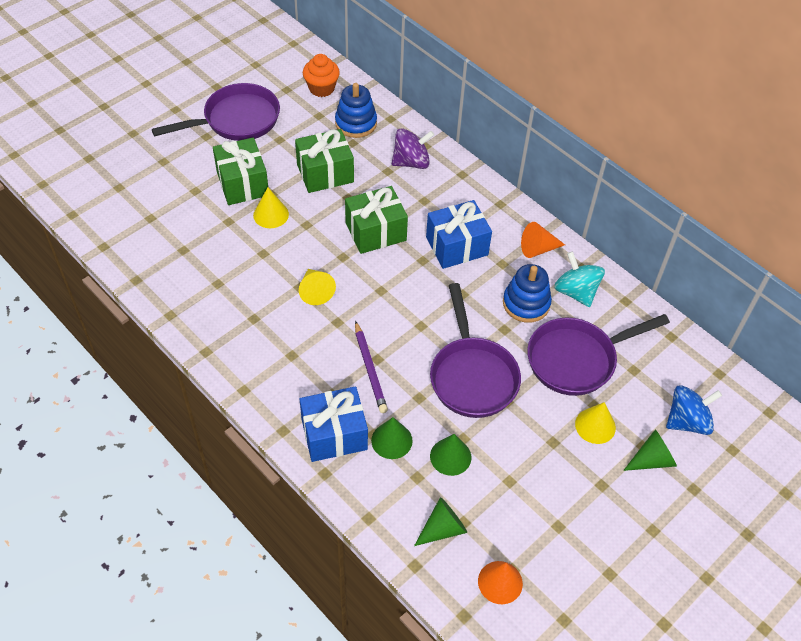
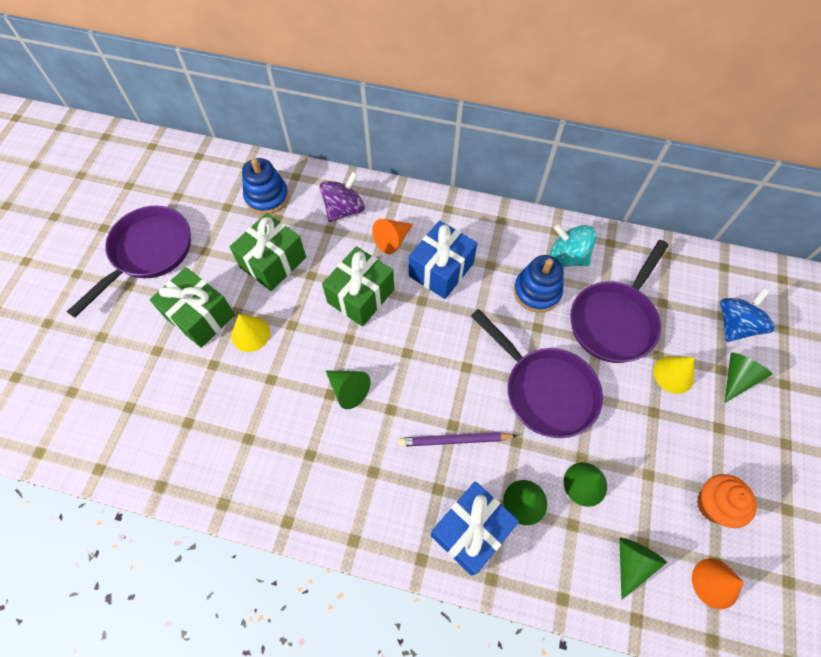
camera: 30 degrees left, 10 degrees up
yellow cone [299,269,336,305] -> green cone [325,370,370,409]
orange cupcake [303,54,340,97] -> orange cupcake moved to [697,474,757,528]
purple pencil [355,321,388,413] -> purple pencil turned 135 degrees clockwise [398,432,518,447]
orange cone [521,222,565,258] -> orange cone moved to [372,219,413,254]

